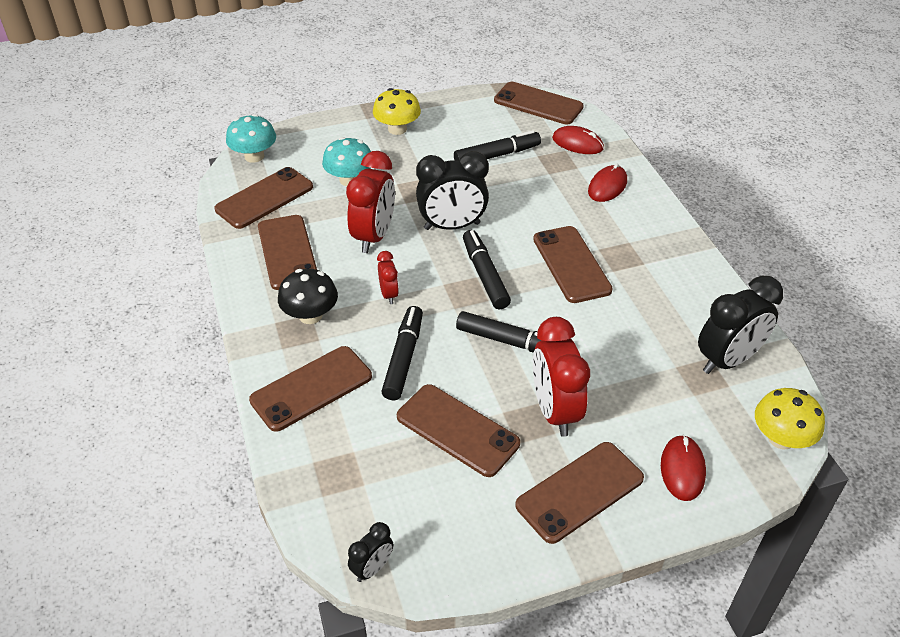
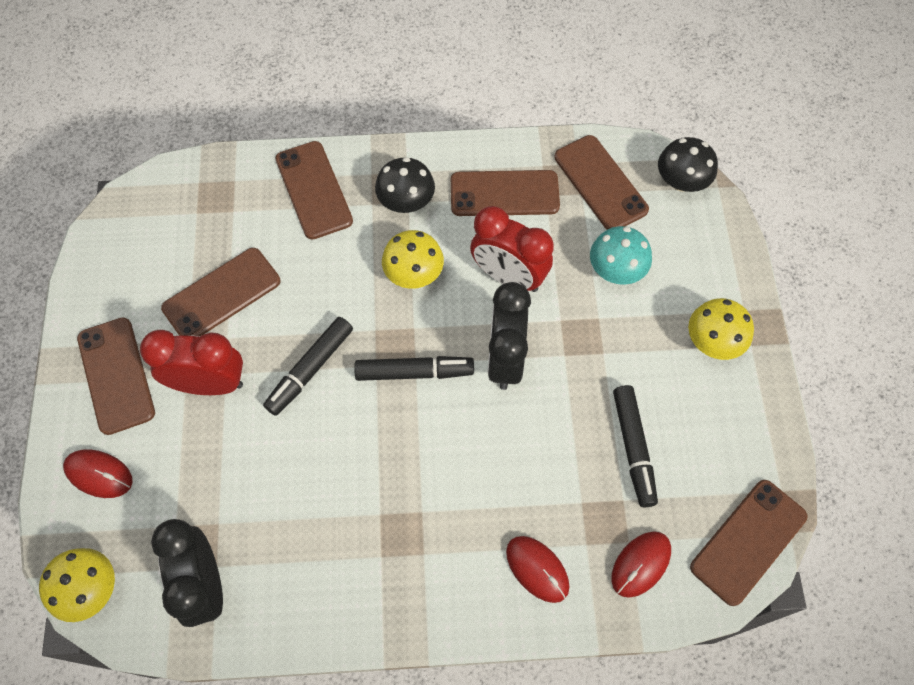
camera: 105 degrees right, 20 degrees up
turquoise mushroom [226,114,276,163] -> black mushroom [658,137,718,192]
black clock [348,522,393,582] -> none
red clock [377,251,399,304] -> yellow mushroom [382,230,444,289]
black marker [381,306,423,400] -> none
brown phone [533,226,613,303] -> none

